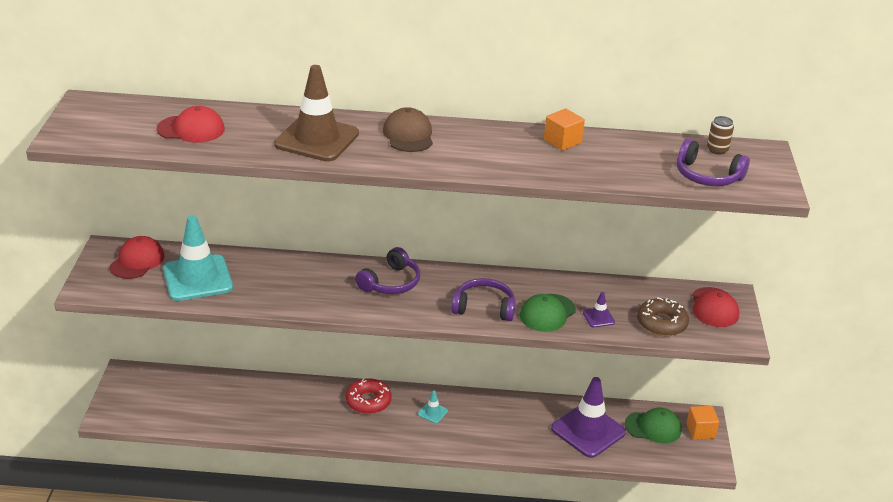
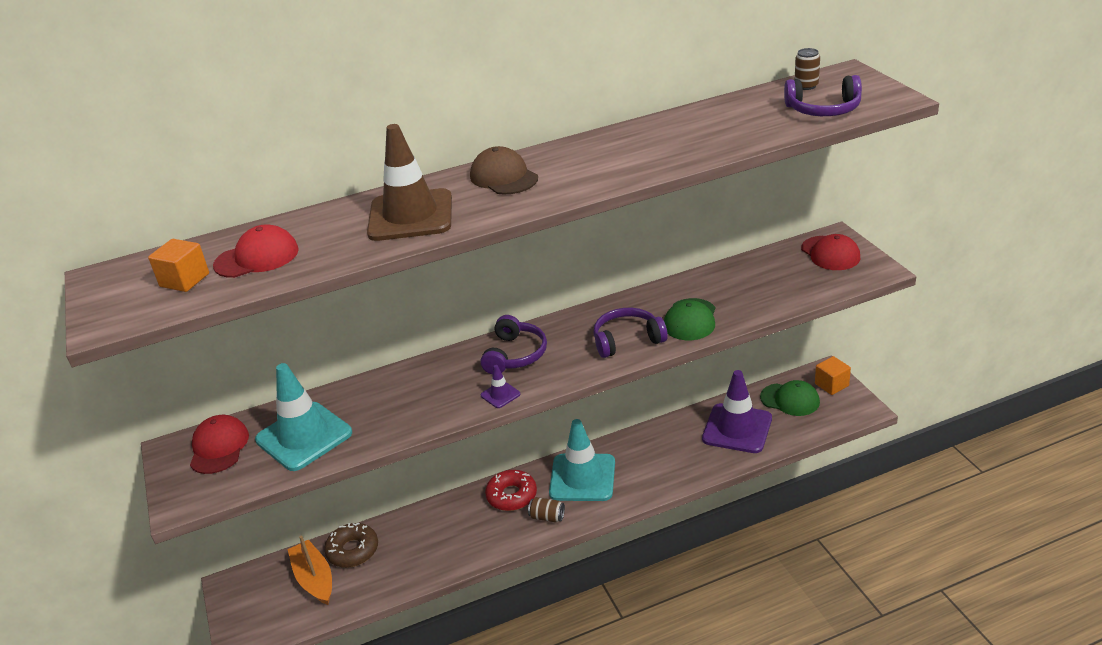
camera: 20 degrees left, 0 degrees up
turquoise traffic cone [418,391,448,424] -> turquoise traffic cone [549,419,615,501], size x2.38
orange cube [544,109,585,151] -> orange cube moved to [148,239,209,292]
purple traffic cone [583,292,615,327] -> purple traffic cone moved to [481,365,521,408]
green cap [625,408,682,443] -> green cap turned 45 degrees clockwise [760,380,820,416]
brown donut [637,297,689,336] -> brown donut moved to [324,523,378,568]
none -> orange boat [288,536,332,605]
none -> brown can [528,497,565,523]

